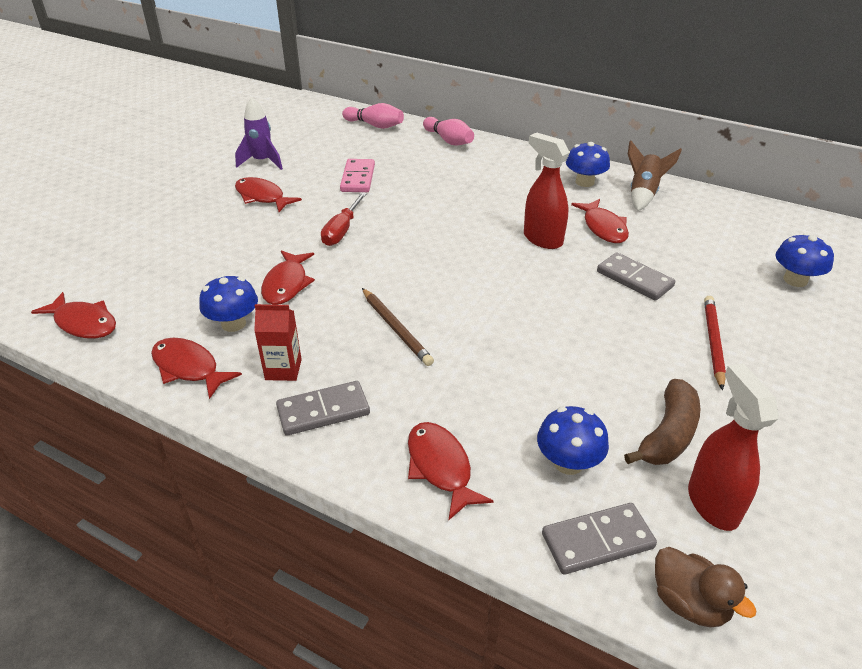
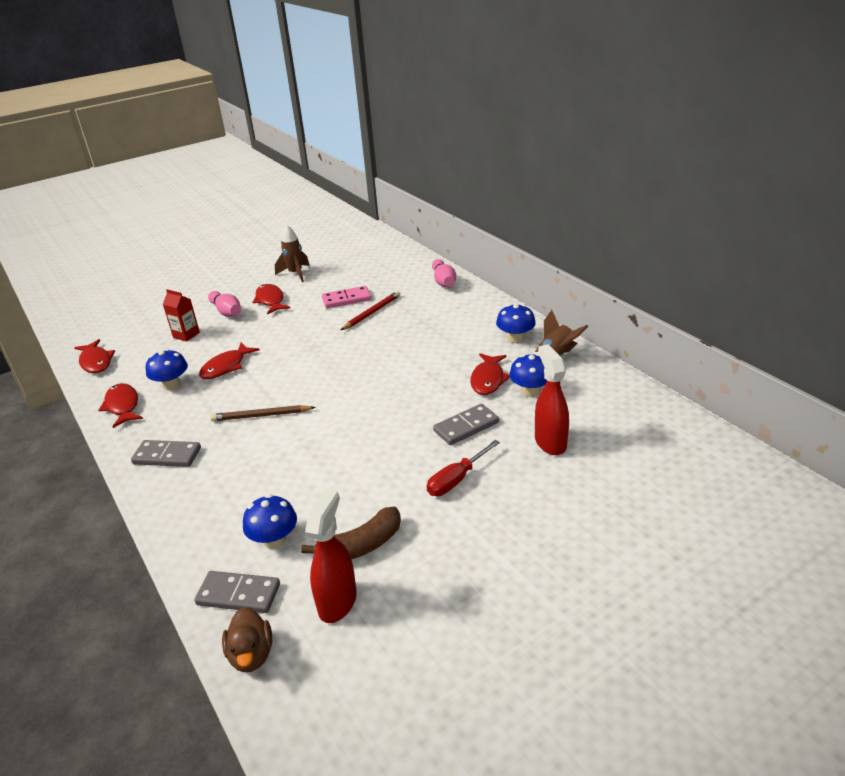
camera: 30 degrees right, 5 degrees down
purple rocket [235,97,283,170] -> brown rocket [275,225,310,282]
red carton [254,304,302,381] -> red carton moved to [163,289,200,342]
red screwdriver [321,192,367,246] -> red screwdriver moved to [427,440,500,496]
pink domino [340,159,375,192] -> pink domino turned 45 degrees clockwise [322,286,371,308]
pink bowling pin [342,103,404,129] -> pink bowling pin moved to [208,291,241,317]
brown pencil [362,288,434,366] -> brown pencil turned 90 degrees clockwise [210,405,316,421]
red fish [408,422,494,520] -> none
red spray bottle [524,132,570,249] -> red spray bottle moved to [535,344,569,455]
grey domino [597,252,675,301] -> grey domino turned 75 degrees clockwise [433,404,499,445]
red pencil [704,296,726,390] -> red pencil moved to [341,291,400,330]
blue mushroom [776,233,834,287] -> blue mushroom moved to [509,354,547,397]

